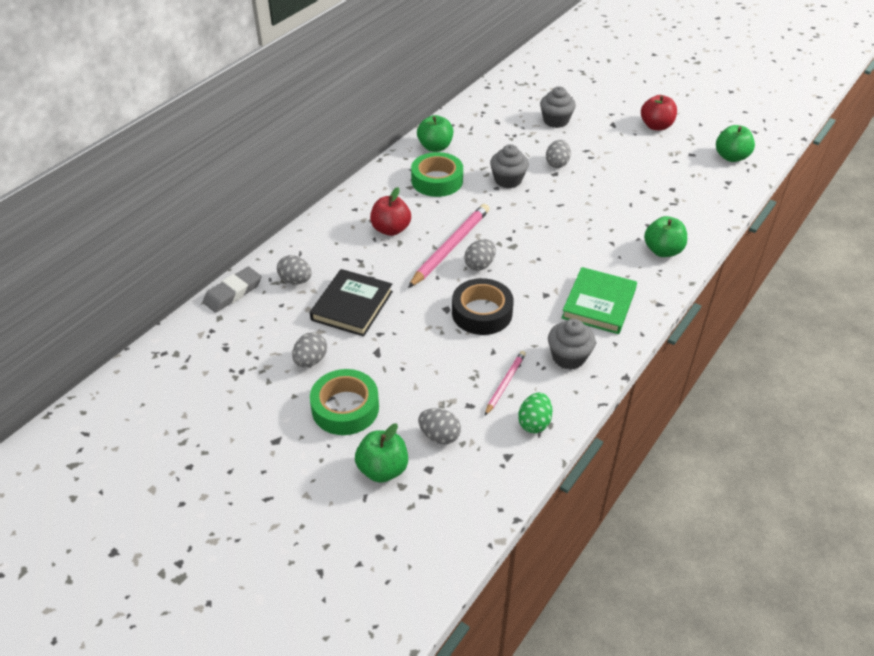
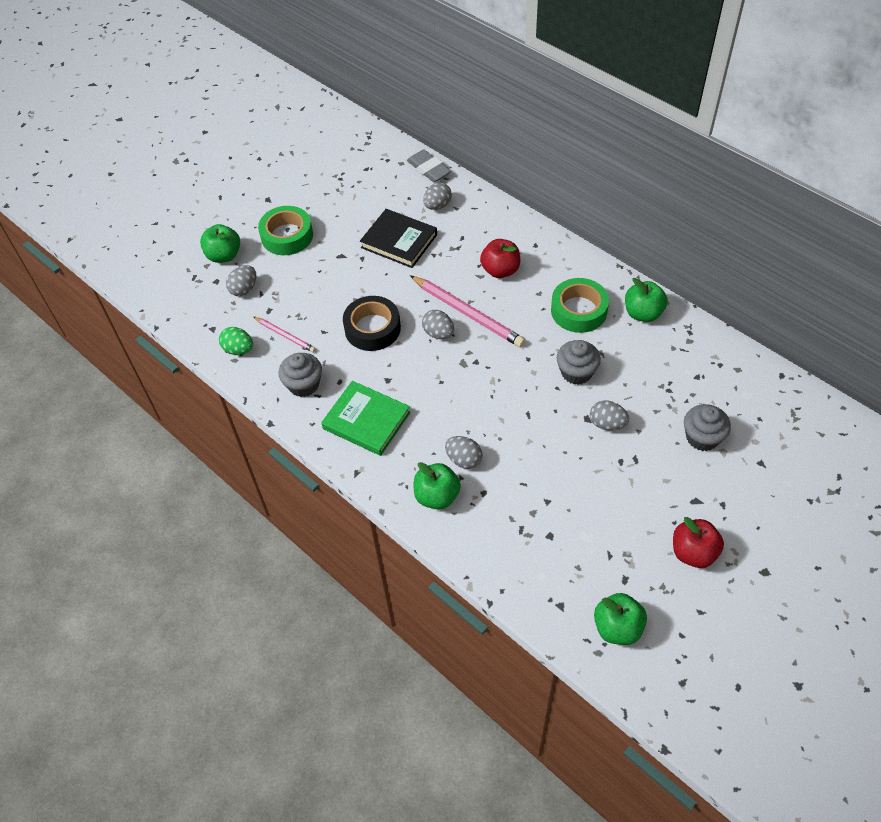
camera: 100 degrees right, 10 degrees up
grey egg [292,332,327,367] -> grey egg moved to [445,436,483,469]

